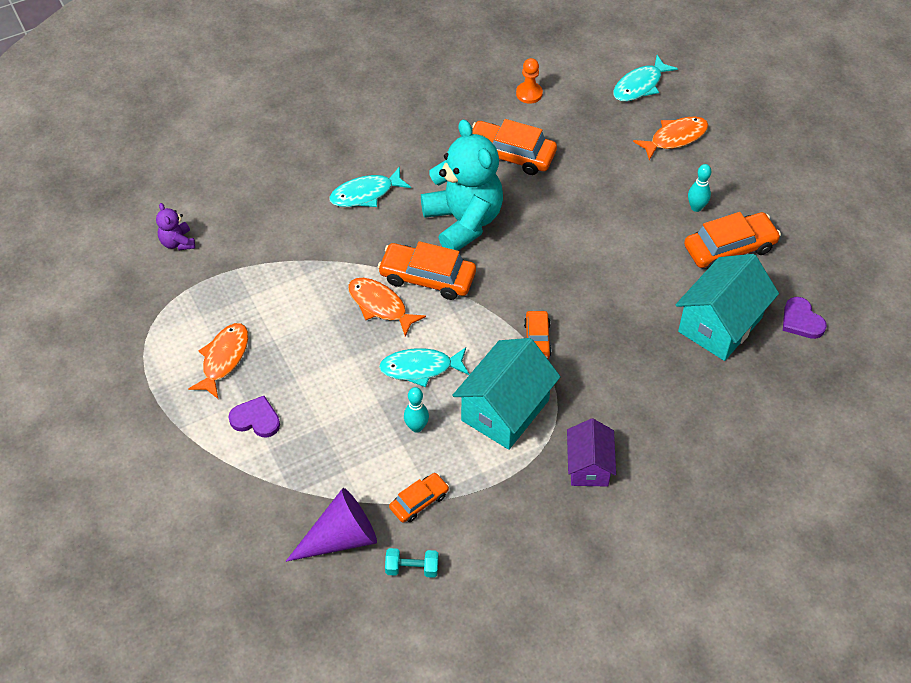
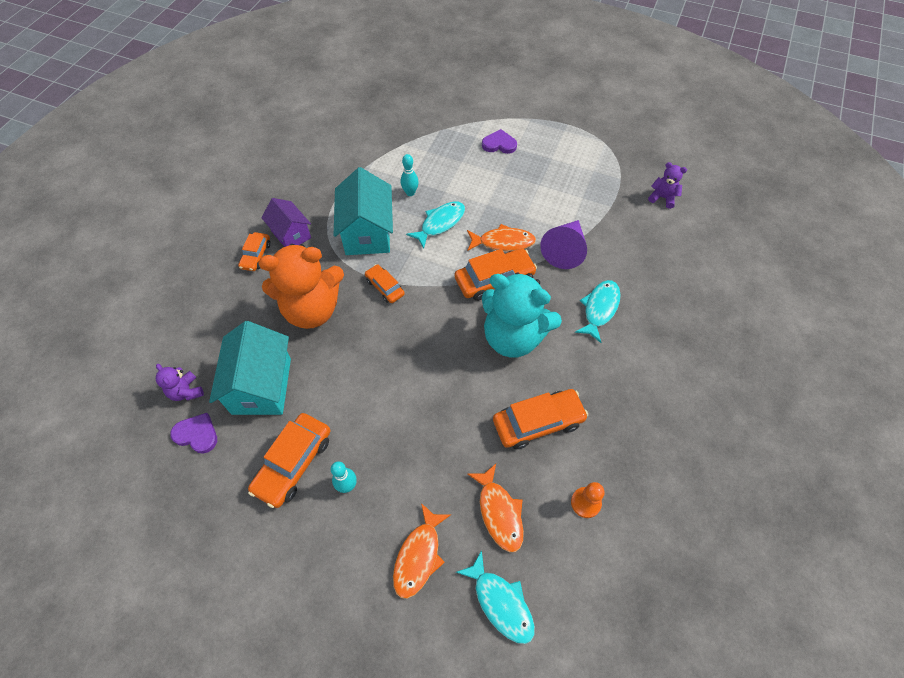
camera: 140 degrees right, 5 degrees up
orange fish [188,323,248,399] -> orange fish moved to [468,464,524,552]
purple heart [229,396,280,437] -> purple heart turned 150 degrees counterclockwise [482,129,517,154]
purple cone [286,488,377,562] -> purple cone moved to [540,220,587,269]
turquoise dumbbell [385,548,438,578] -> none
orange car [389,473,449,523] -> orange car moved to [238,232,271,271]
turquoise fish [613,55,678,101] -> turquoise fish turned 135 degrees clockwise [456,550,535,644]
none -> purple teddy bear [156,364,204,401]
none -> orange teddy bear [259,244,344,329]

